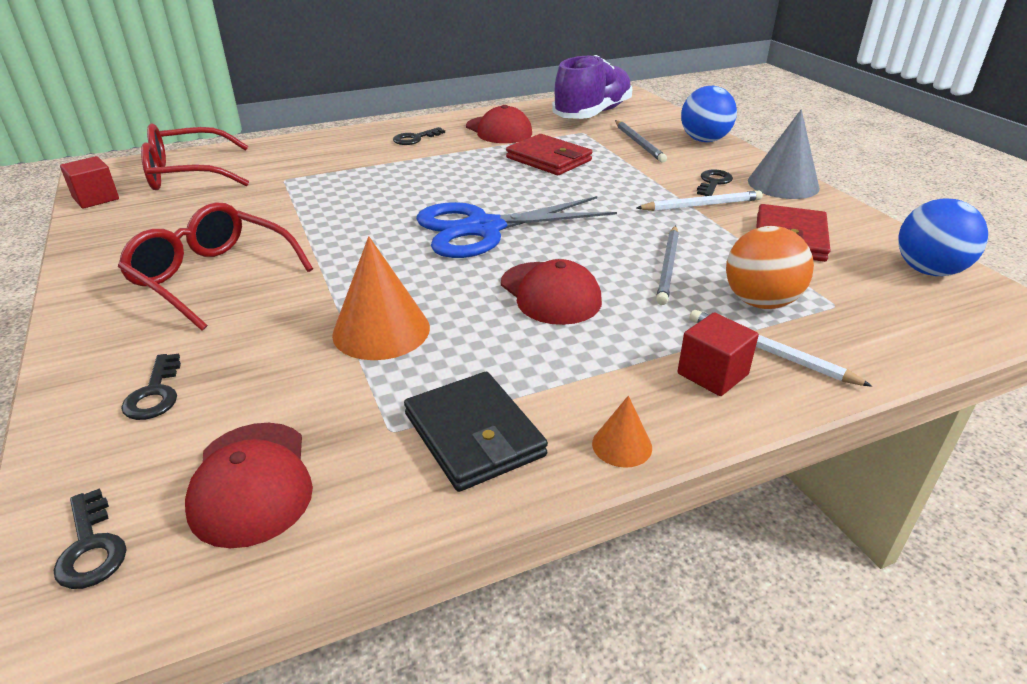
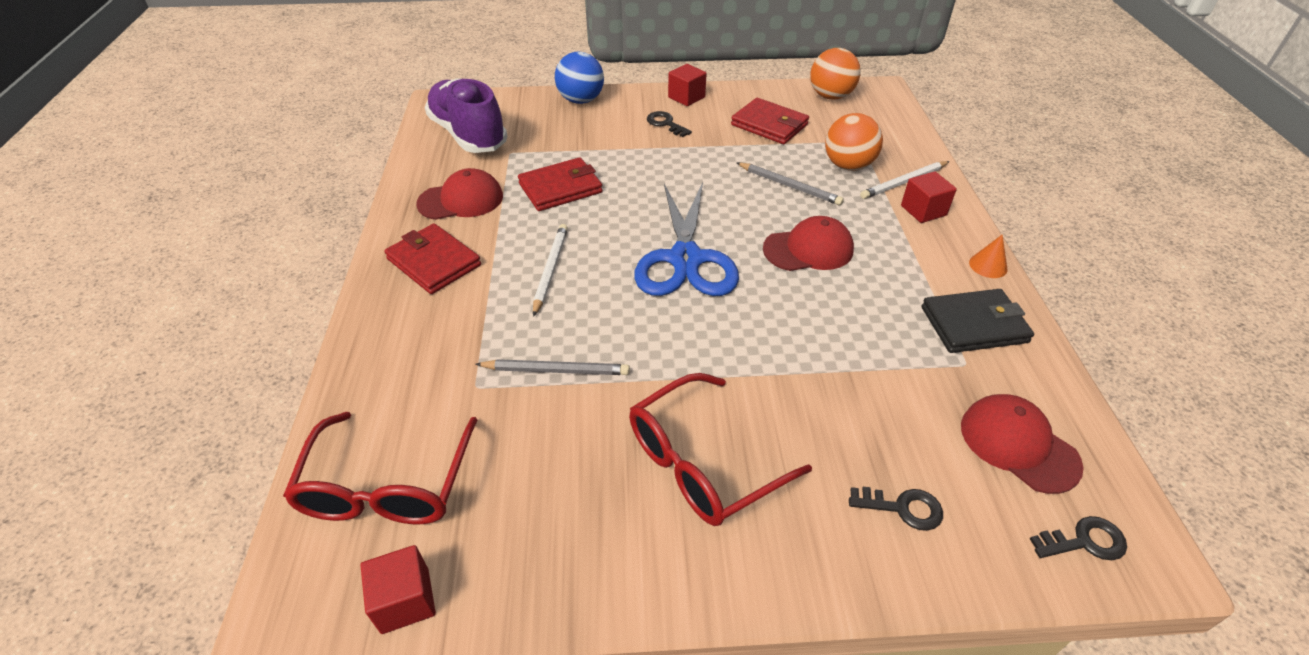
camera: 70 degrees left, 10 degrees up
red cap [185,423,313,548] -> red cap turned 135 degrees counterclockwise [961,394,1083,494]
orange cone [332,236,430,360] -> none
black key [393,127,445,145] -> red wallet [384,223,481,294]
grey pencil [615,120,667,162] -> grey pencil moved to [475,359,630,375]
white pencil [636,191,762,211] -> white pencil moved to [533,224,568,317]
grey cone [748,109,820,199] -> red cube [668,64,707,106]
blue ball [898,198,988,276] -> orange ball [810,48,861,100]

